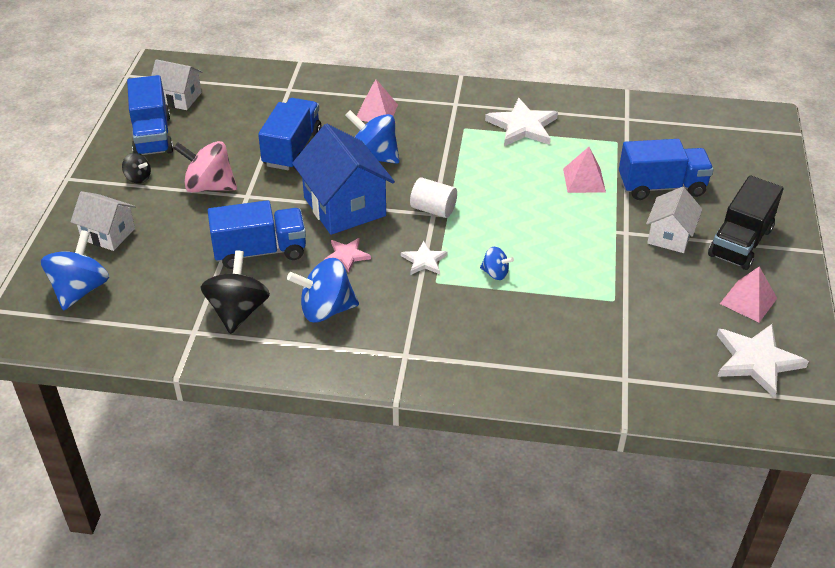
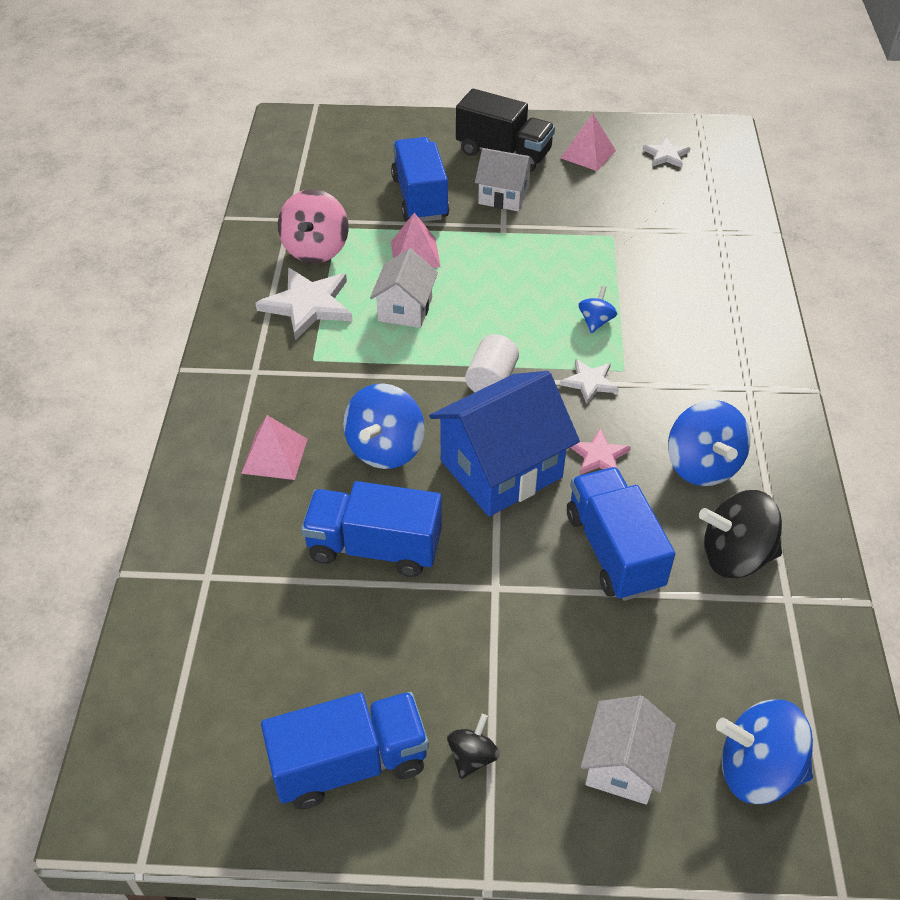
camera: 95 degrees left, 5 degrees up
white house [151,59,202,110] -> white house moved to [370,248,438,328]
pink spinning top [173,141,237,193] -> pink spinning top moved to [278,189,349,263]
white star [717,324,809,398] -> white star [643,137,690,168], size x0.56

